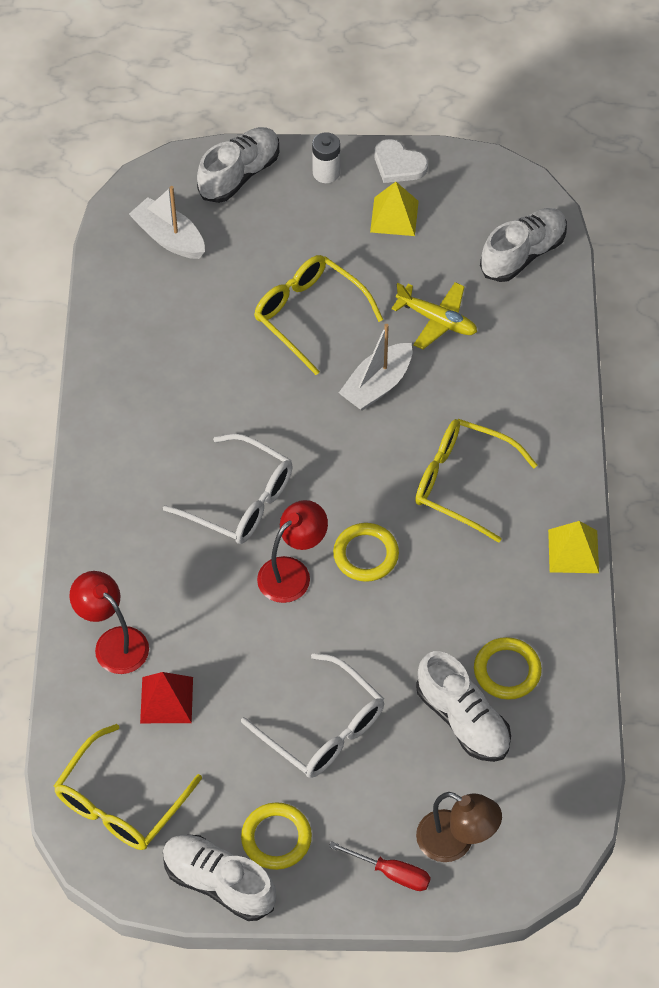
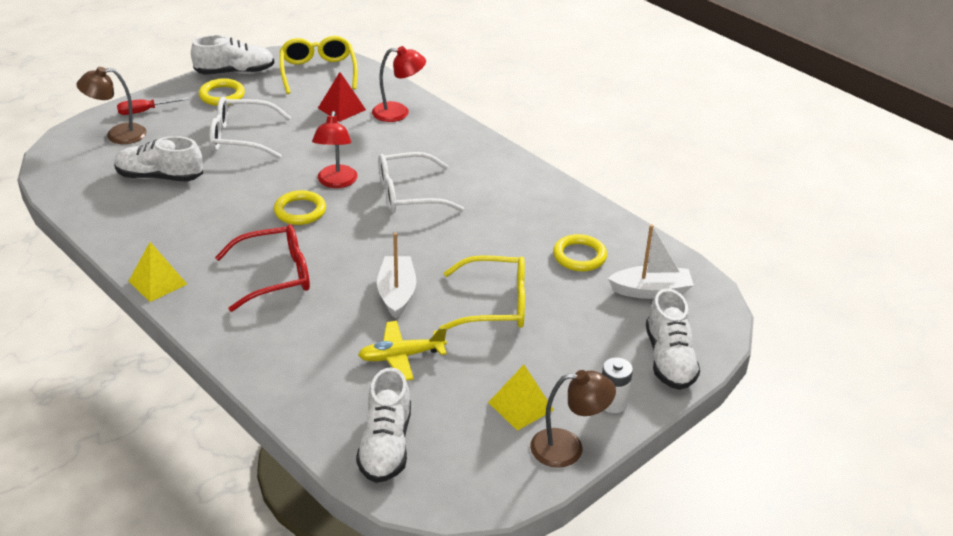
camera: 135 degrees right, 20 degrees down
white heart [374,139,428,183] -> brown lamp [530,370,616,468]
yellow glasses [415,419,537,543] -> red glasses [215,224,310,312]
yellow ring [474,637,542,700] -> yellow ring moved to [553,234,607,271]

